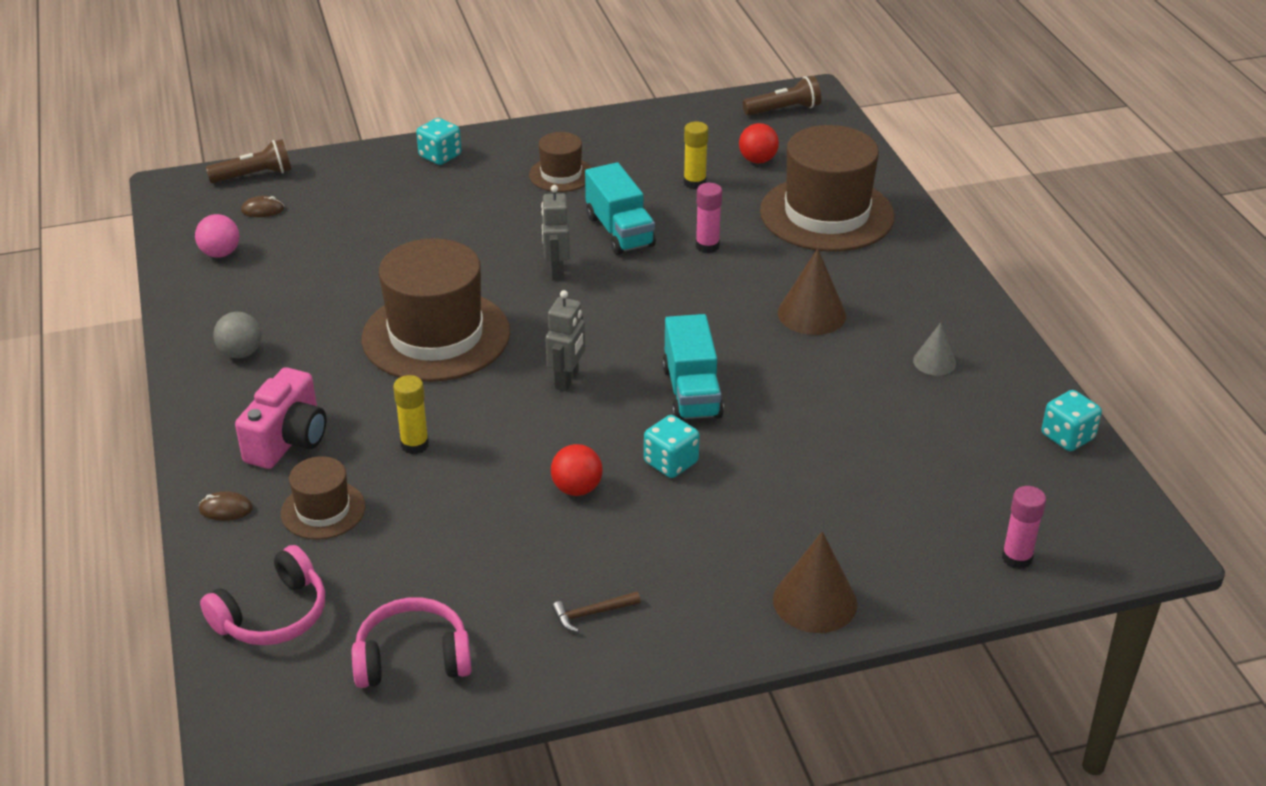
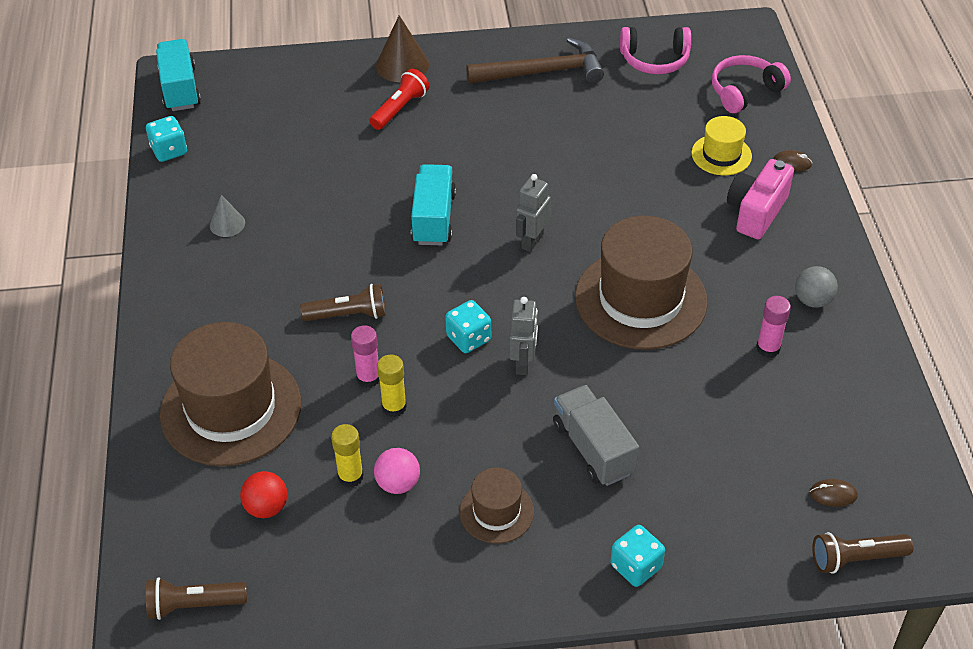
camera: 170 degrees left, 10 degrees up
pink ball [195,214,240,258] -> pink ball moved to [374,448,420,494]
brown hat [281,456,365,540] -> yellow hat [691,116,752,175]
yellow glue stick [393,375,429,454] -> yellow glue stick moved to [377,355,407,417]
red ball [551,444,602,496] -> none
brown hammer [552,591,641,632] -> brown hammer [466,37,604,84], size x2.44
turquoise truck [585,162,656,255] -> turquoise truck moved to [156,39,201,111]
turquoise dice [644,415,700,478] -> turquoise dice moved to [445,300,491,353]
brown cone [778,248,846,335] -> none
pink glue stick [1002,486,1046,569] -> pink glue stick moved to [756,296,791,358]
none -> brown flashlight [300,284,386,321]
none -> red flashlight [369,69,429,130]
none -> grey truck [553,385,639,486]

